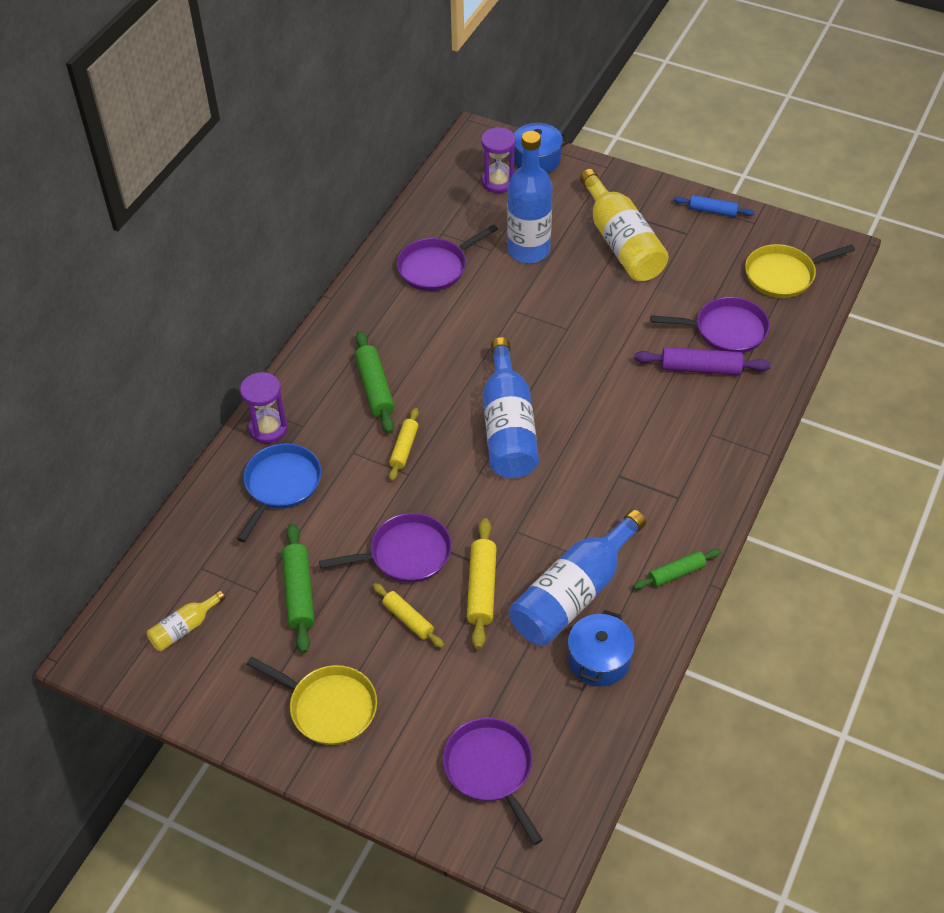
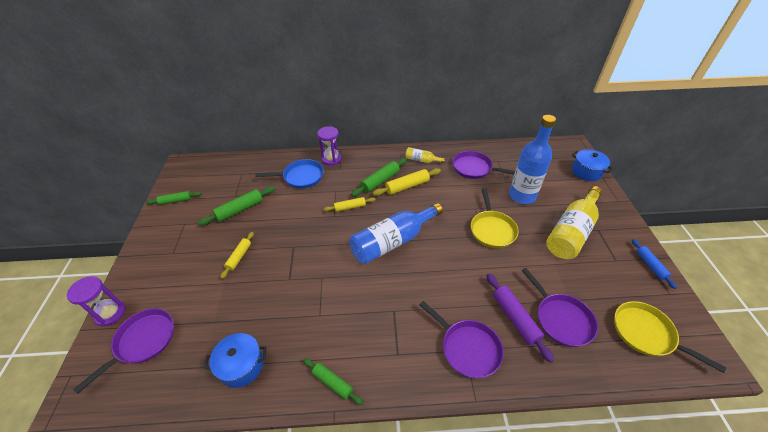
camera: 60 degrees right, 5 degrees down
yellow bottle [147,591,225,651] -> yellow bottle moved to [405,147,445,163]
yellow pan [247,657,377,745] -> yellow pan moved to [471,188,519,248]
purple pan [319,513,452,583] -> purple pan moved to [420,301,504,378]
yellow rolling pin [467,518,497,649] -> yellow rolling pin moved to [373,168,441,196]
purple hourglass [481,127,516,193] -> purple hourglass moved to [67,276,126,326]
blue bottle [509,510,646,645] -> none
none -> green rolling pin [146,191,201,205]

